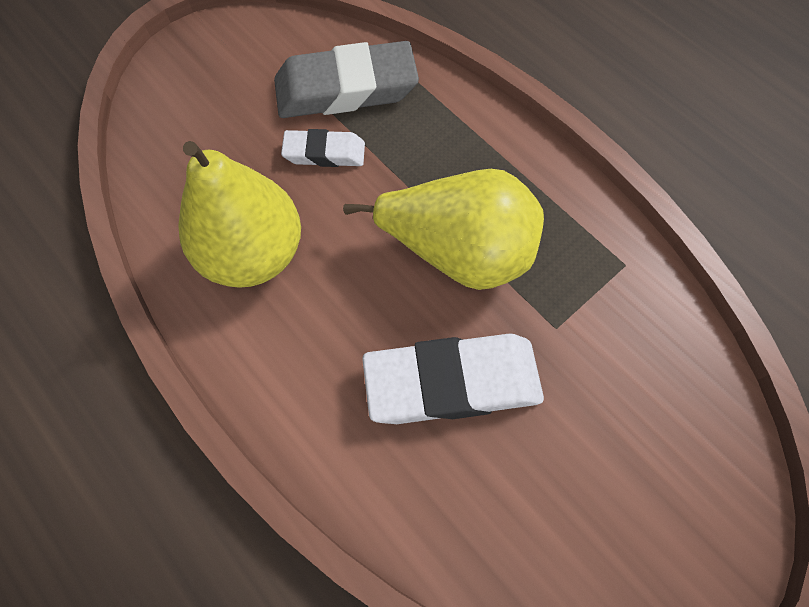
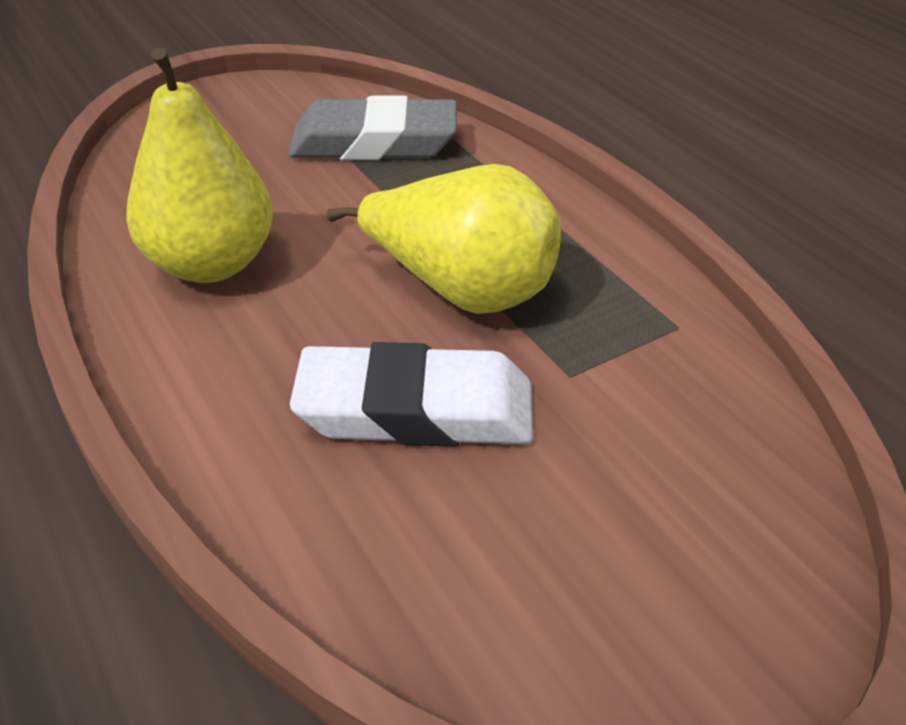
camera: 10 degrees right, 25 degrees down
white eraser [281,129,365,167] -> none

